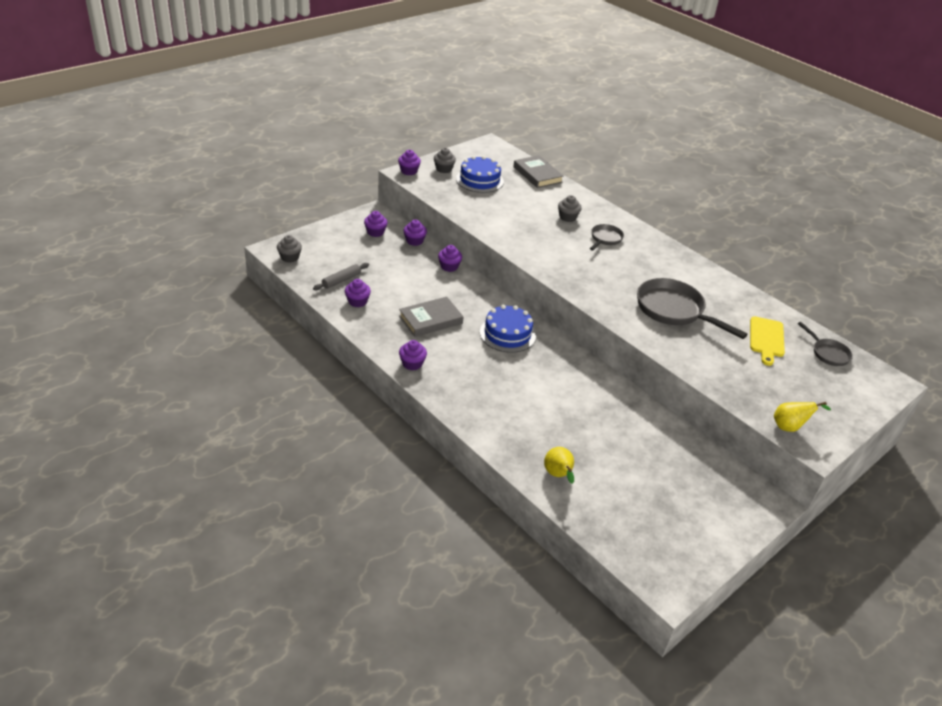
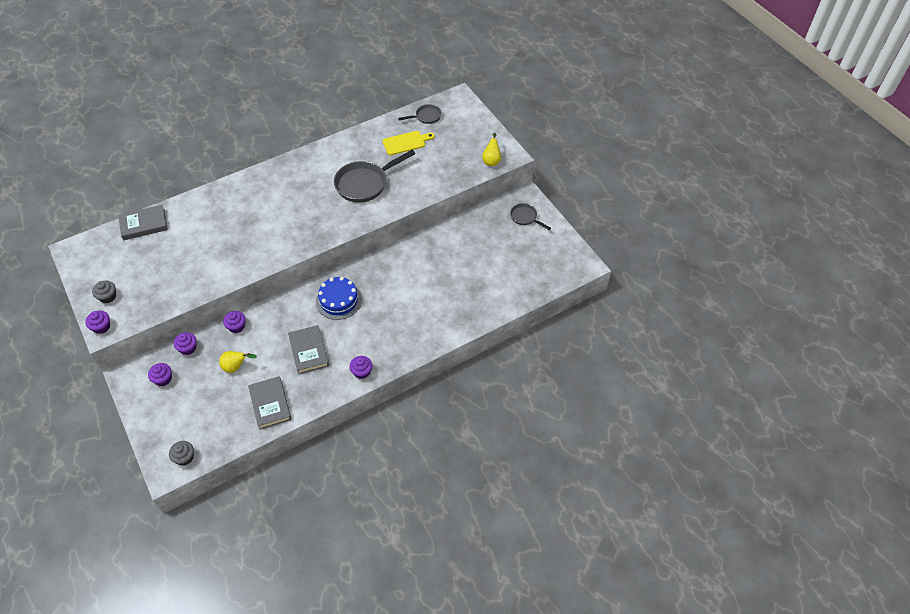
camera: 75 degrees left, 15 degrees up
grey rolling pin [313,263,369,290] -> none
purple cupcake [345,279,371,307] -> grey book [248,376,291,430]
blue cake [456,156,504,193] -> none
yellow pear [544,447,574,484] -> yellow pear moved to [219,351,257,373]
grey cupcake [558,195,582,222] -> none
grey pan [590,224,624,250] -> grey pan moved to [510,203,551,230]
yellow cutting board [750,316,785,366] -> yellow cutting board turned 45 degrees counterclockwise [382,131,434,156]

